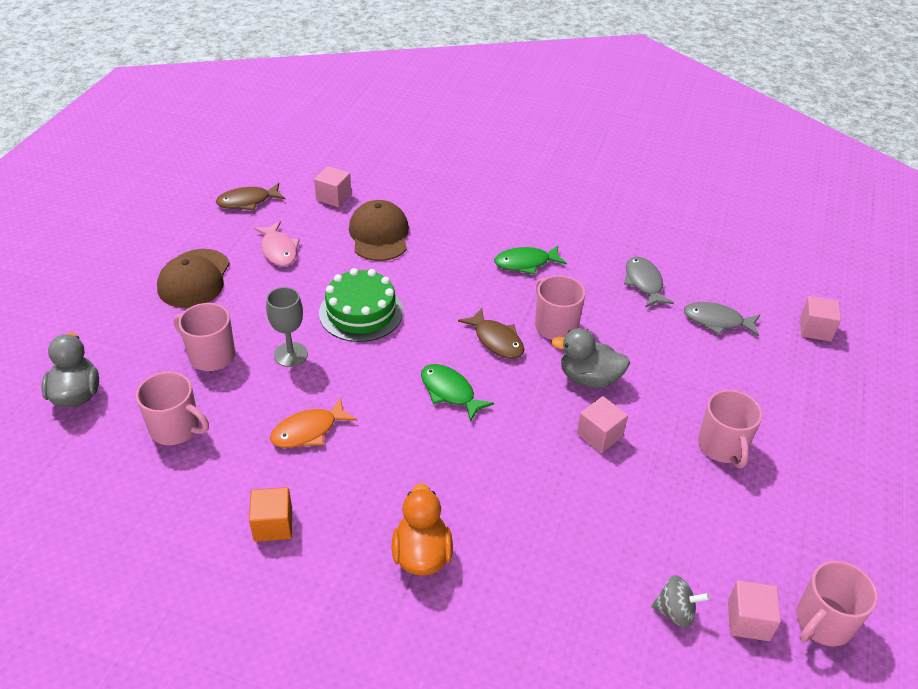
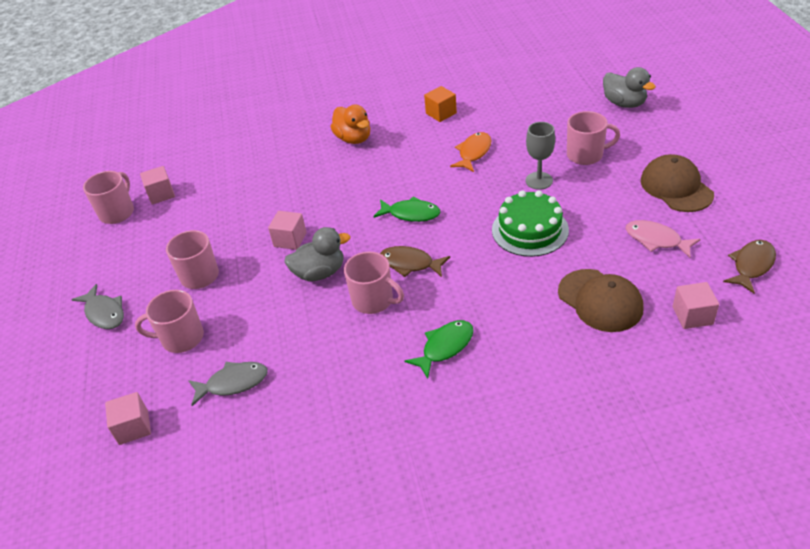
camera: 155 degrees right, 0 degrees up
pink mug [136,372,209,445] -> pink mug moved to [135,290,204,353]
grey fish [624,257,674,308] -> grey fish moved to [71,284,124,329]
grey spinning top [651,575,710,628] -> none

